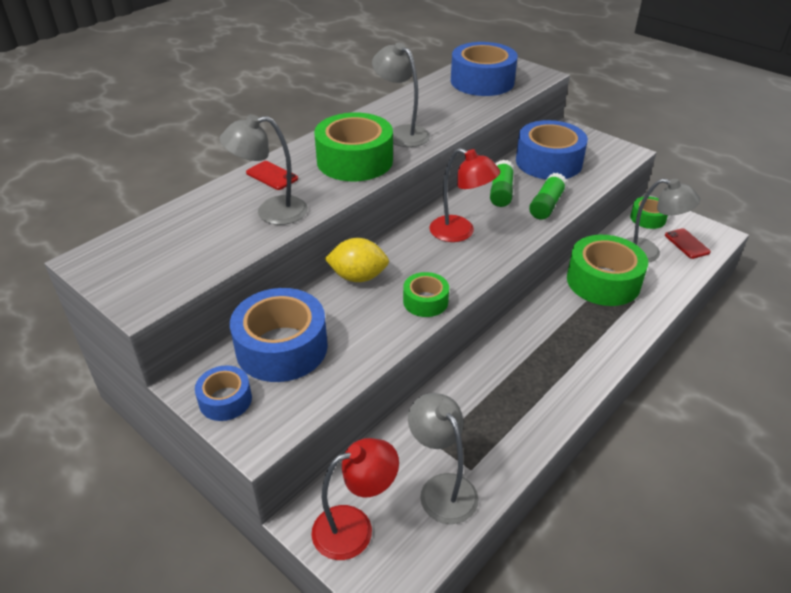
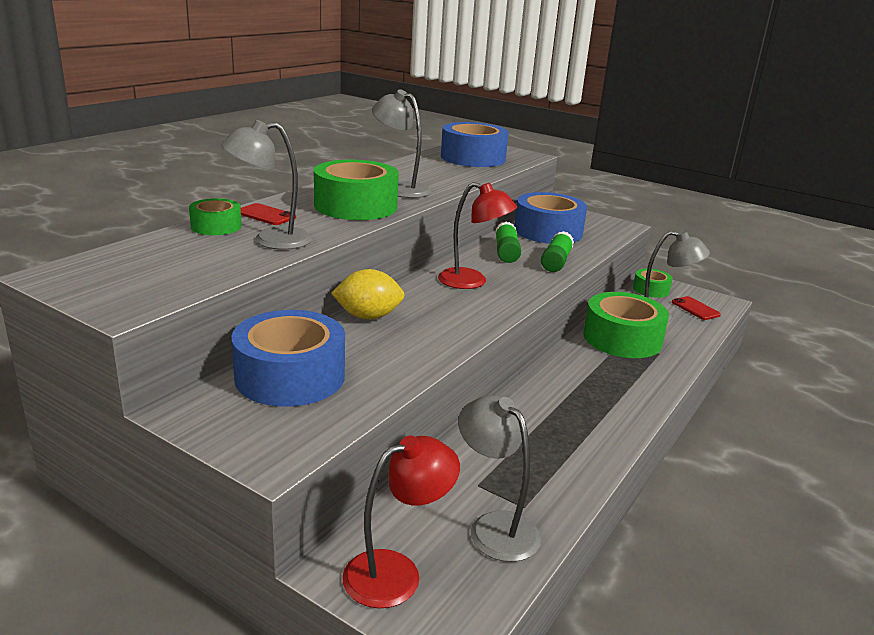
camera: 10 degrees left, 15 degrees down
blue tape [195,365,252,421] -> none
green tape [403,272,449,317] -> green tape moved to [189,198,242,235]

